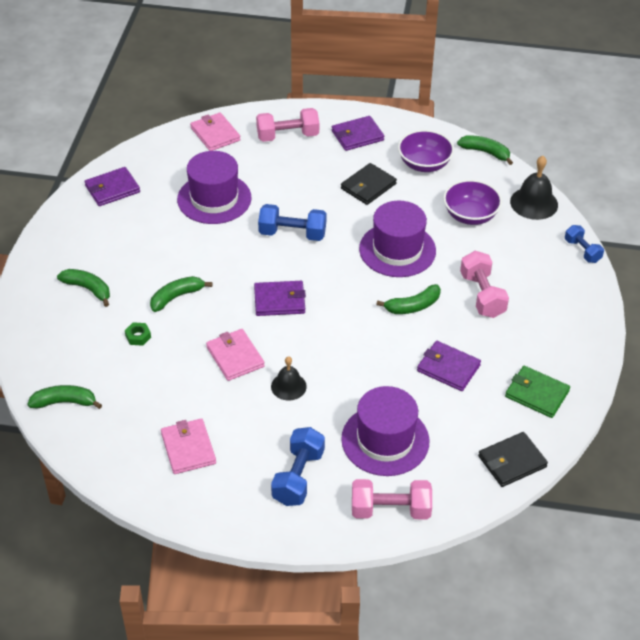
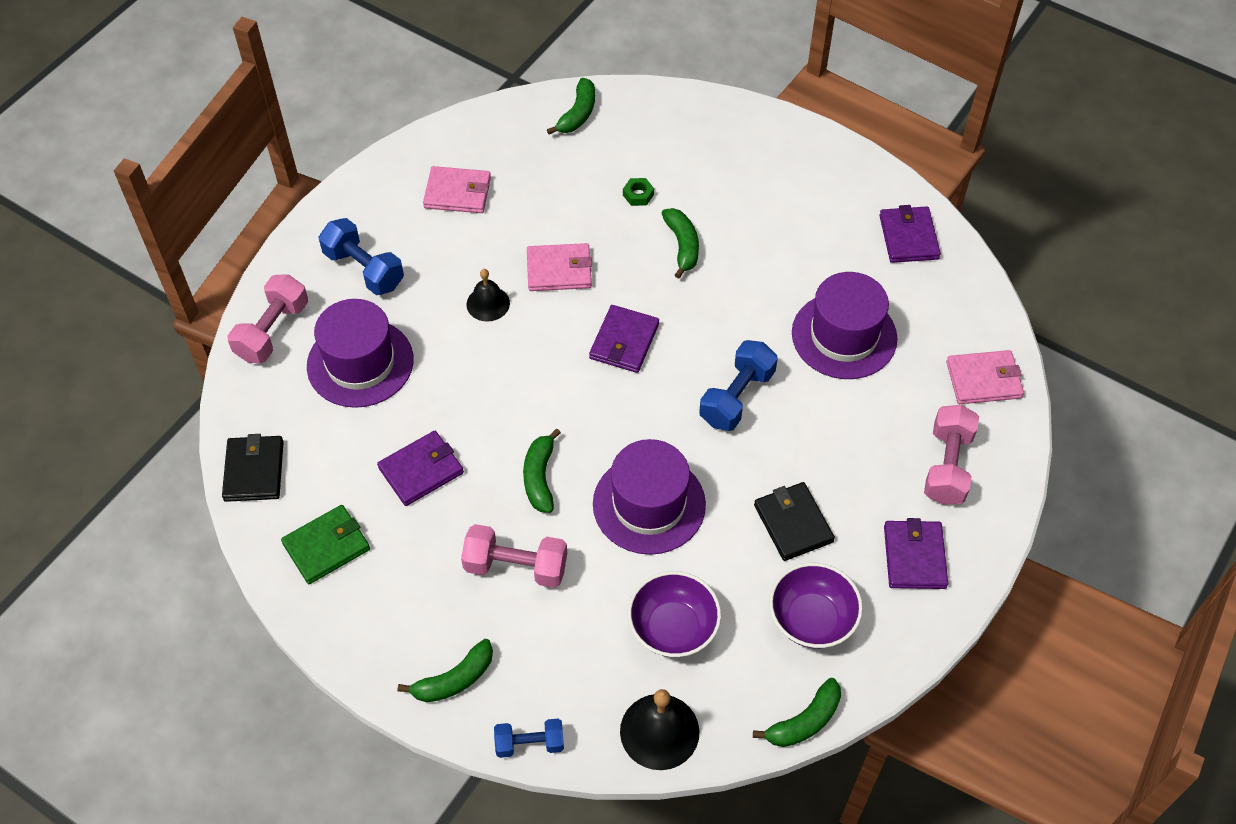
camera: 115 degrees right, 10 degrees up
green banana [57,269,110,307] -> green banana moved to [398,639,493,702]

